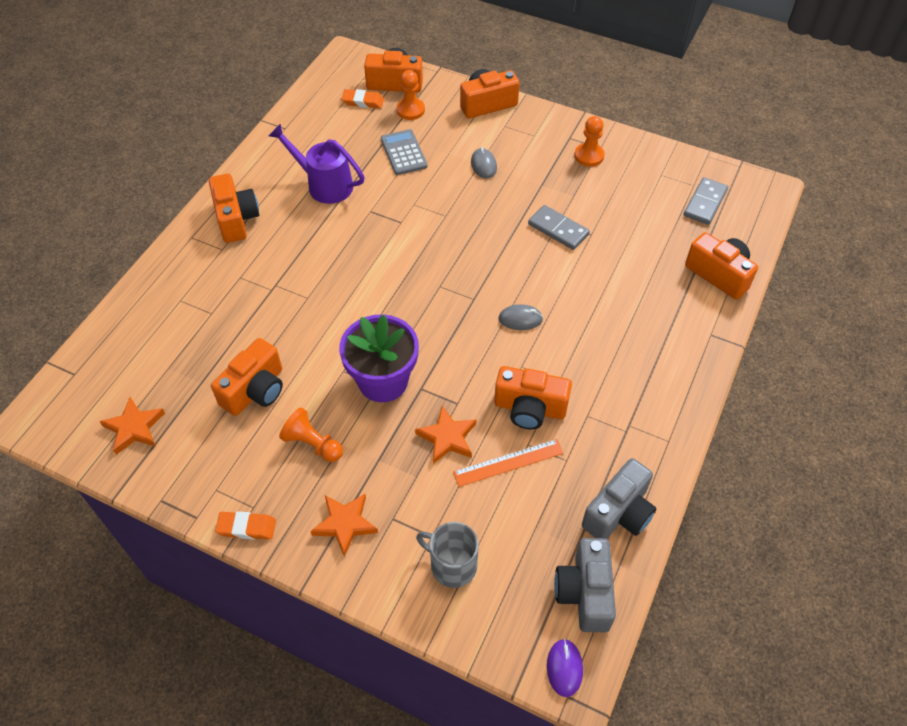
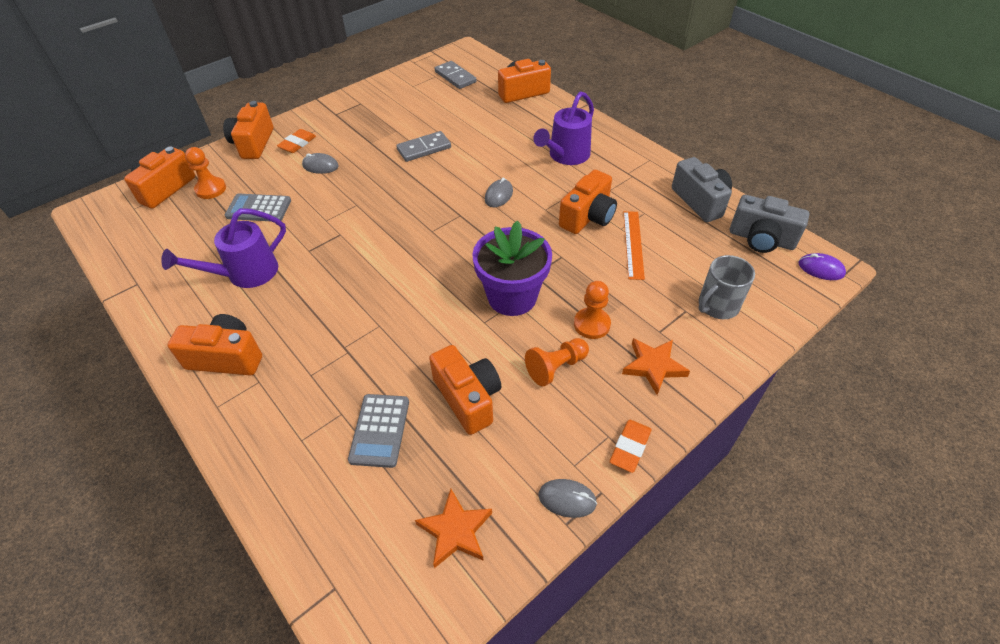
camera: 65 degrees left, 5 degrees down
orange eraser [342,89,384,109] -> orange eraser moved to [277,129,316,153]
orange star [415,406,476,464] -> none
orange pawn [574,116,605,167] -> orange pawn moved to [574,281,611,339]
none -> grey calculator [348,394,409,468]
none -> purple watering can [533,91,594,165]
none -> grey mouse [539,479,597,518]

